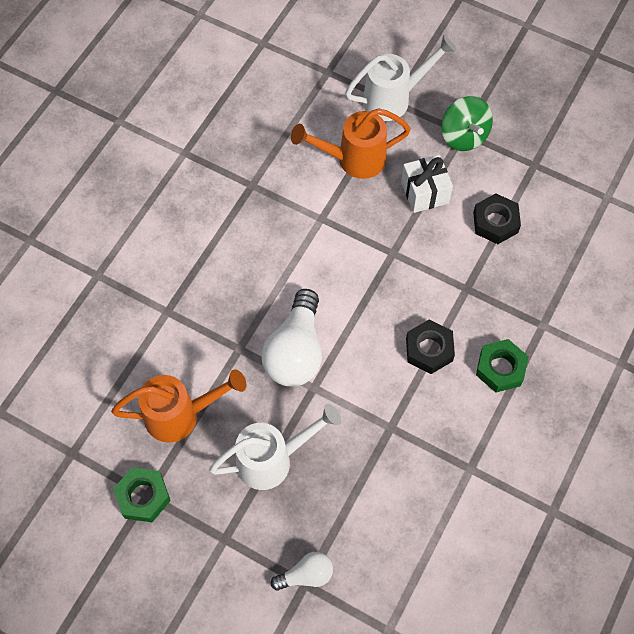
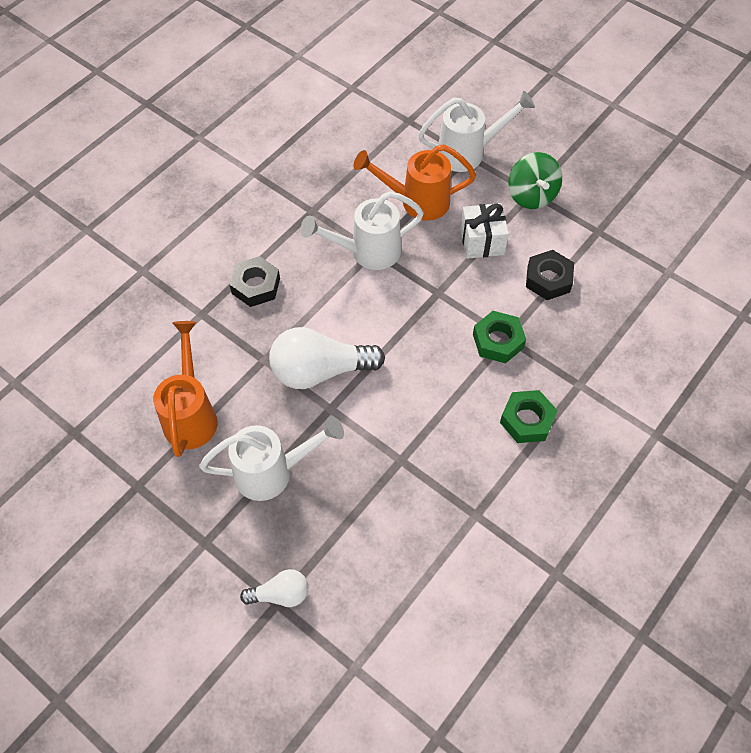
camera: 10 degrees right, 5 degrees down
orange watering can [111,369,246,443] -> orange watering can turned 90 degrees counterclockwise [153,321,218,457]
green nut [113,467,171,522] -> green nut moved to [473,311,526,364]
white light bulb [261,289,322,387] -> white light bulb turned 60 degrees clockwise [269,327,385,389]
black nut [406,319,455,374] -> black nut moved to [229,256,280,307]
none -> white watering can [301,191,424,270]

